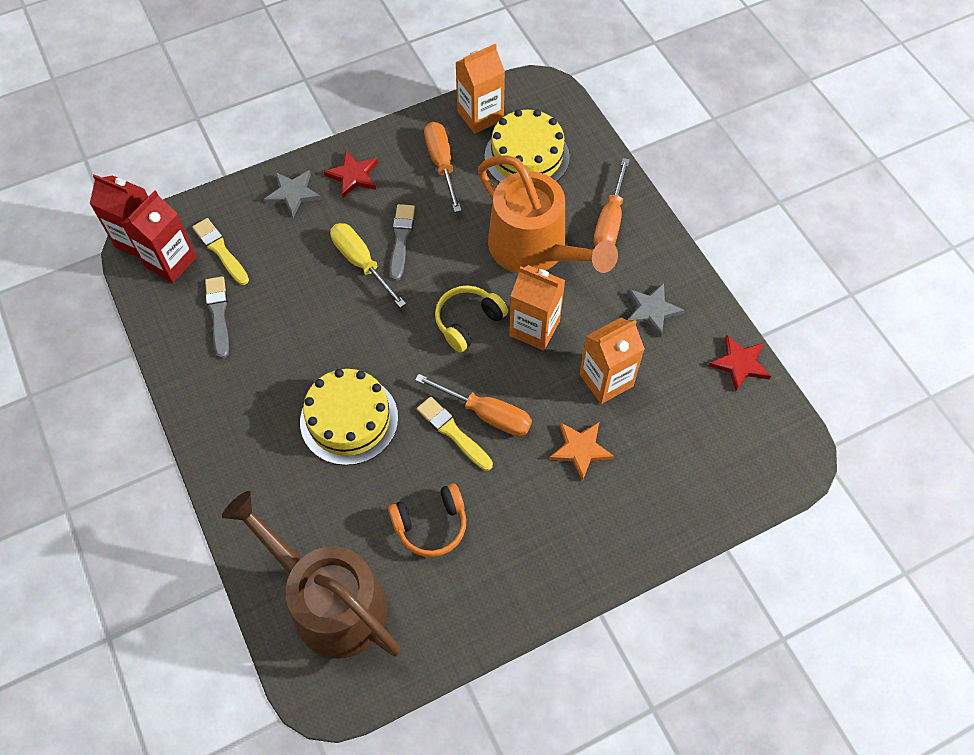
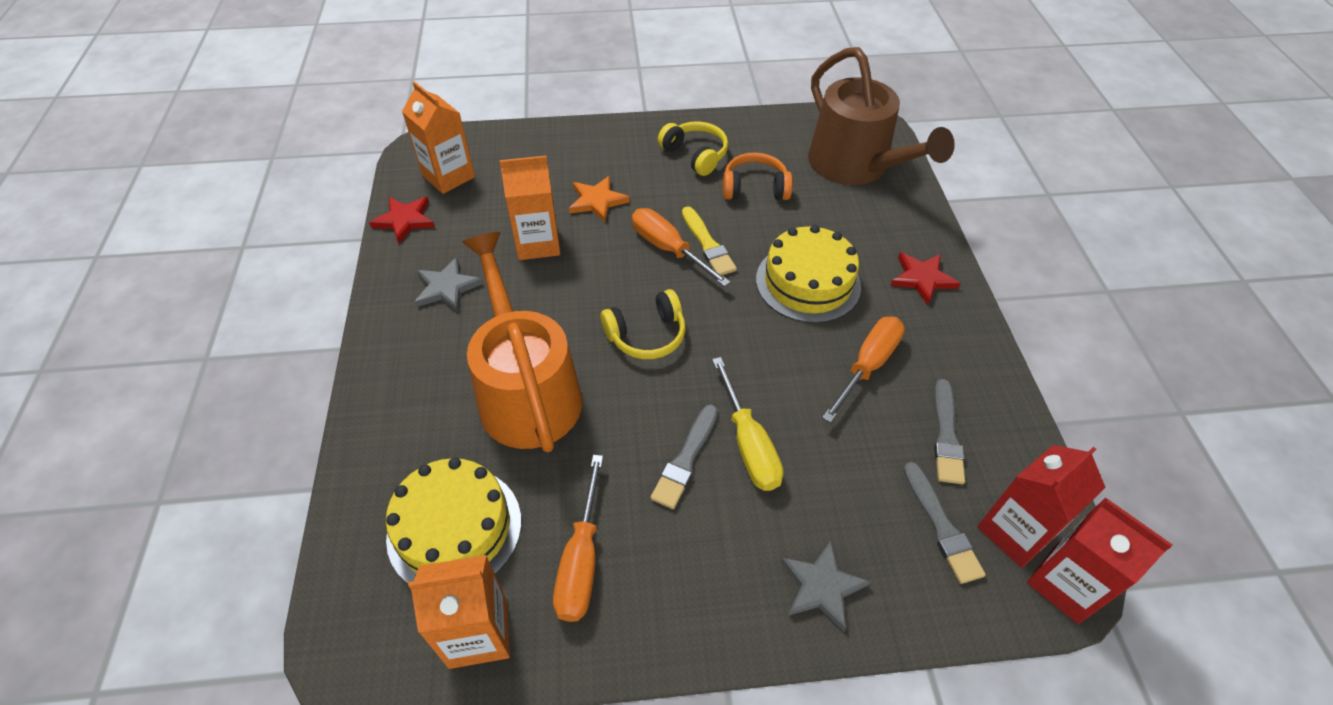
camera: 160 degrees left, 10 degrees down
yellow brush [192,218,249,285] -> grey brush [903,462,986,584]
red star [324,151,378,198] -> red star moved to [890,252,960,305]
orange carton [509,265,565,351] -> orange carton moved to [402,81,475,194]
orange screwdriver [594,158,630,246] -> orange screwdriver moved to [822,316,905,423]
none -> yellow headphones [658,121,728,176]

